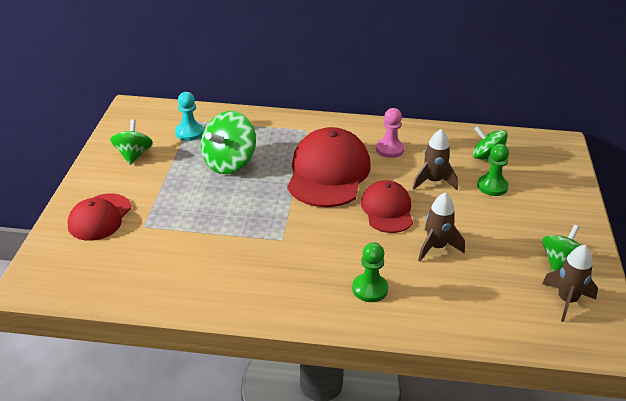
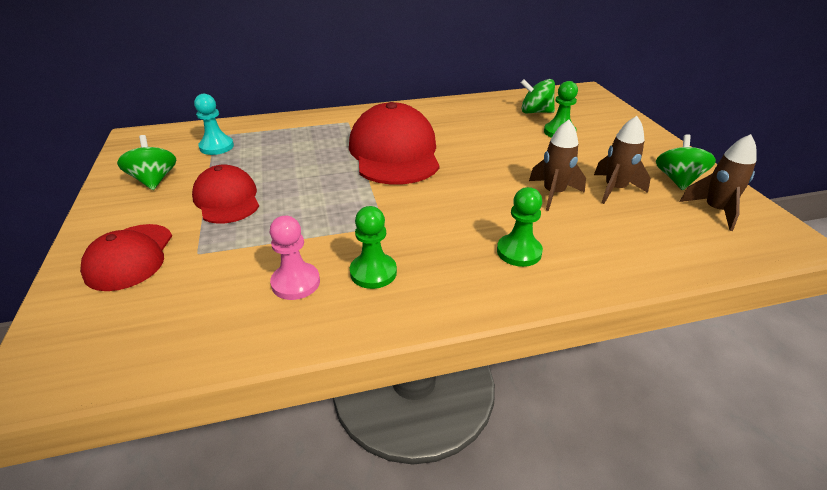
camera: 20 degrees left, 0 degrees up
green spinning top [201,111,256,174] -> none
red cap [361,180,413,233] -> red cap moved to [192,165,259,224]
pink pawn [376,108,404,158] -> pink pawn moved to [270,216,320,300]
brown rocket [412,129,458,190] -> brown rocket moved to [594,116,651,204]
none -> green pawn [350,206,397,289]

